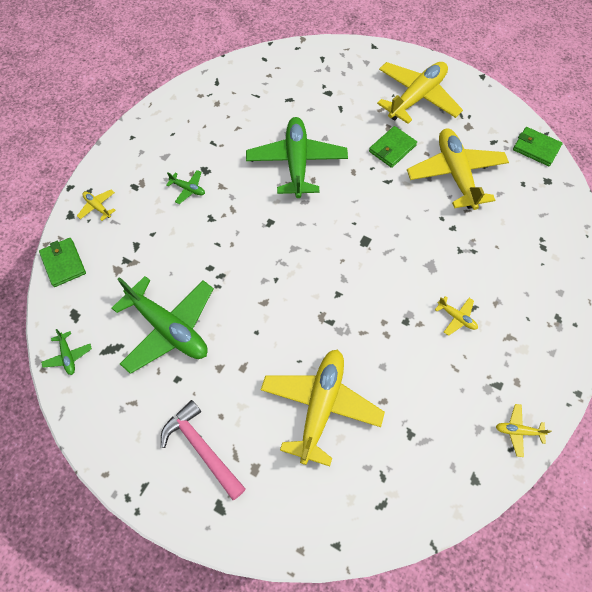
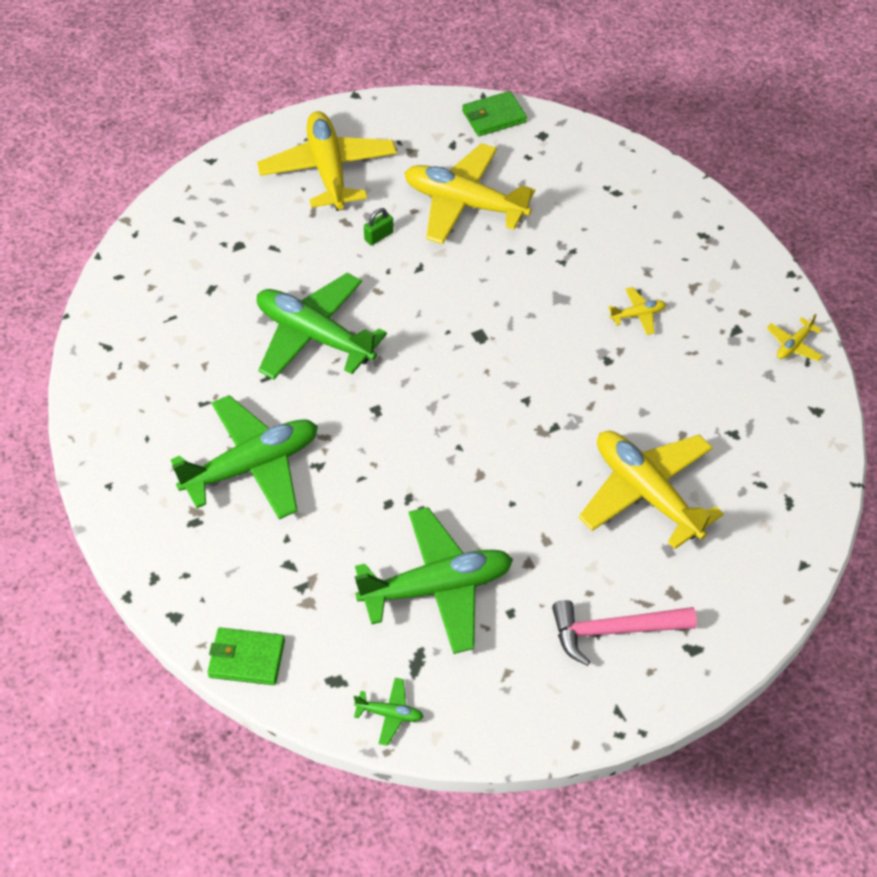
camera: 55 degrees left, 10 degrees down
yellow plane [77,190,116,221] -> none
green plane [166,170,205,204] -> green plane [171,395,318,519], size x2.40
green wallet [369,126,417,168] -> green padlock [364,208,394,245]

